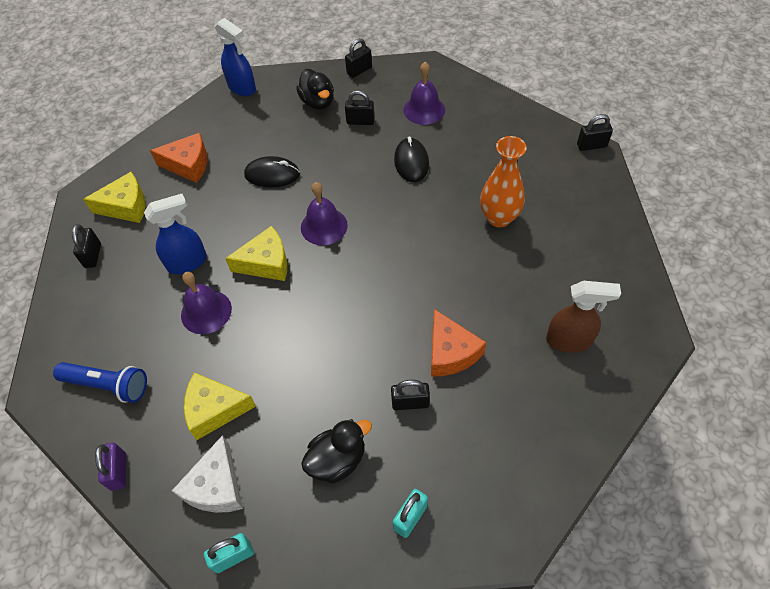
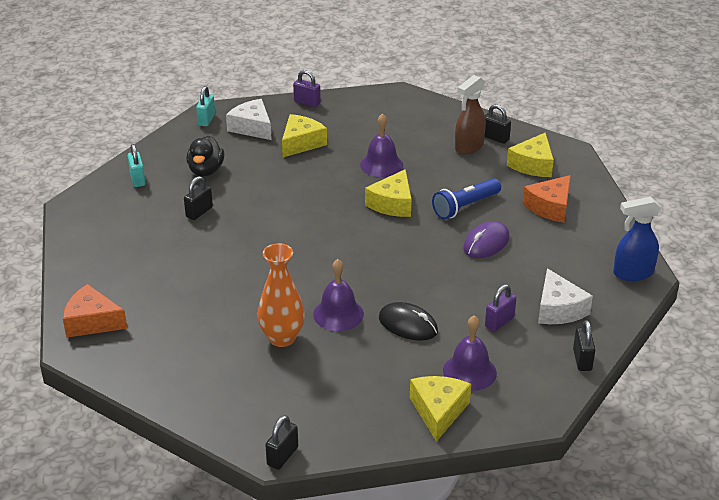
camera: 125 degrees right, 20 degrees down
blue flashlight [53,362,147,403] -> blue flashlight moved to [432,178,501,219]
blue spray bottle [144,194,207,274] -> none
black mouse [244,156,300,187] -> purple mouse [463,221,510,258]
black duck [296,69,334,110] -> white cheese [538,268,593,324]
purple bell [301,182,348,245] -> purple bell moved to [313,259,364,331]
black padlock [345,90,375,125] -> purple padlock [485,284,516,332]
orange cheese [431,309,486,377] -> orange cheese moved to [63,284,127,338]
brown spray bottle [546,281,621,353] -> brown spray bottle moved to [455,75,486,154]
none -> yellow cheese [410,376,471,442]

